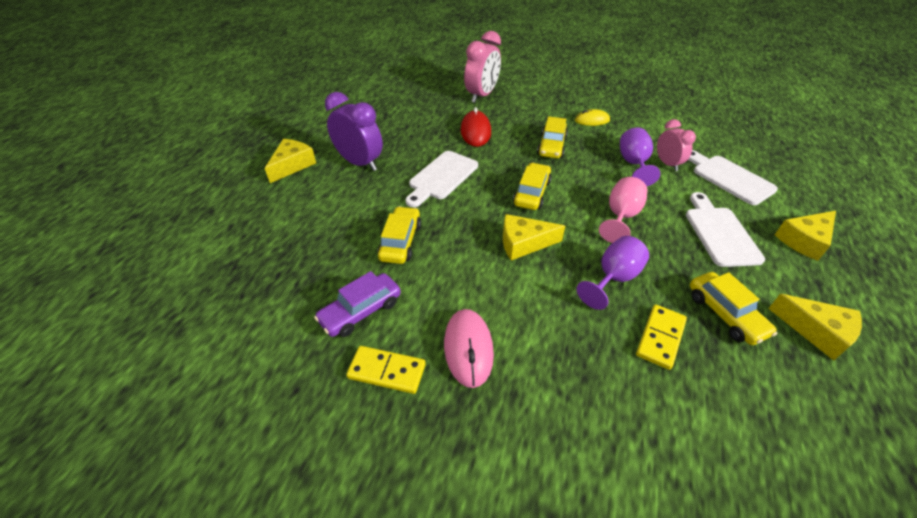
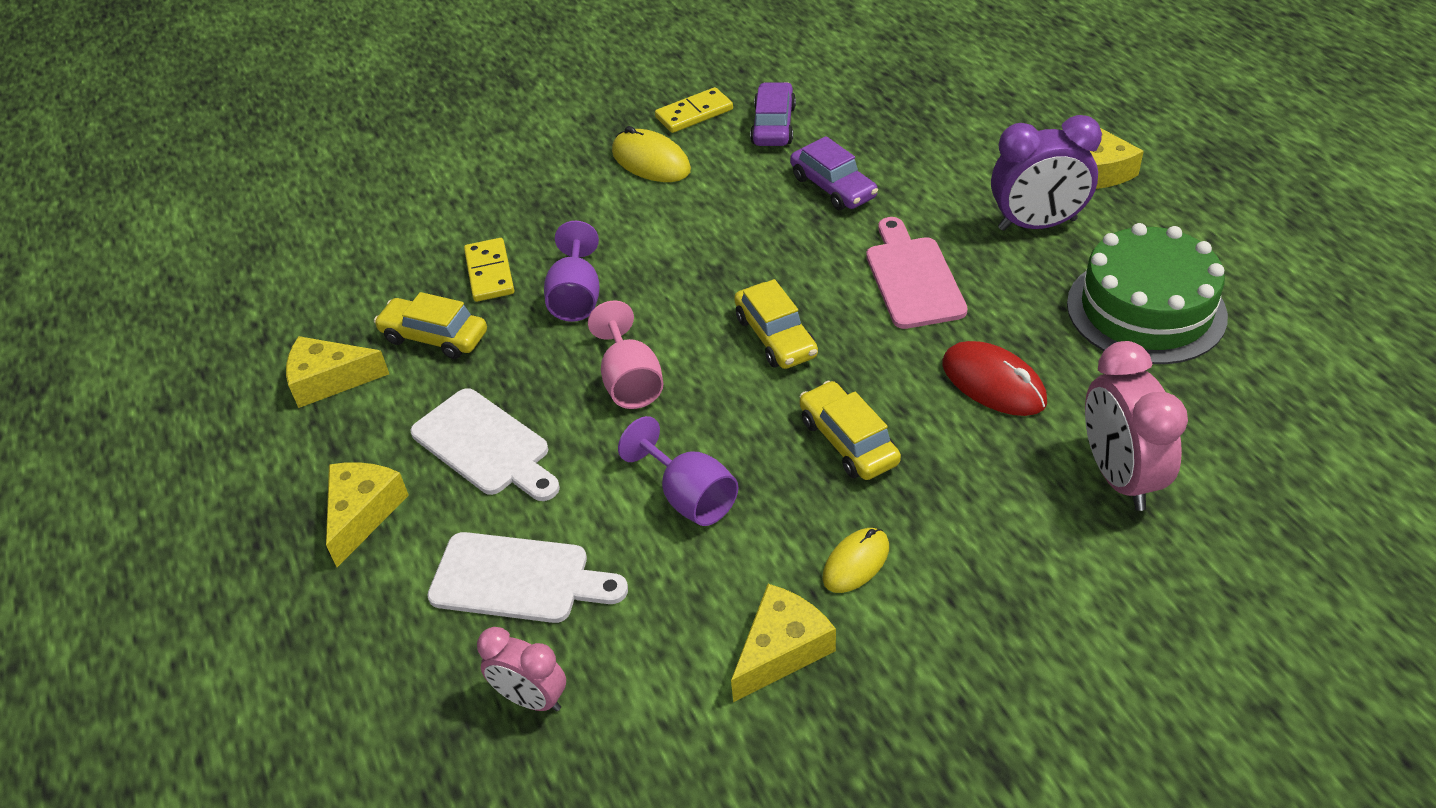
camera: 140 degrees right, 0 degrees up
yellow car [378,206,421,264] -> purple car [790,136,878,210]
white cutting board [405,151,478,207] -> pink cutting board [866,217,968,329]
pink mouse [444,309,494,388] -> yellow mouse [612,126,691,182]
yellow cheese [503,214,565,260] -> yellow cheese moved to [731,584,836,702]
pink clock [657,119,696,171] -> pink clock moved to [477,627,566,712]
none -> green cake [1067,223,1228,364]

